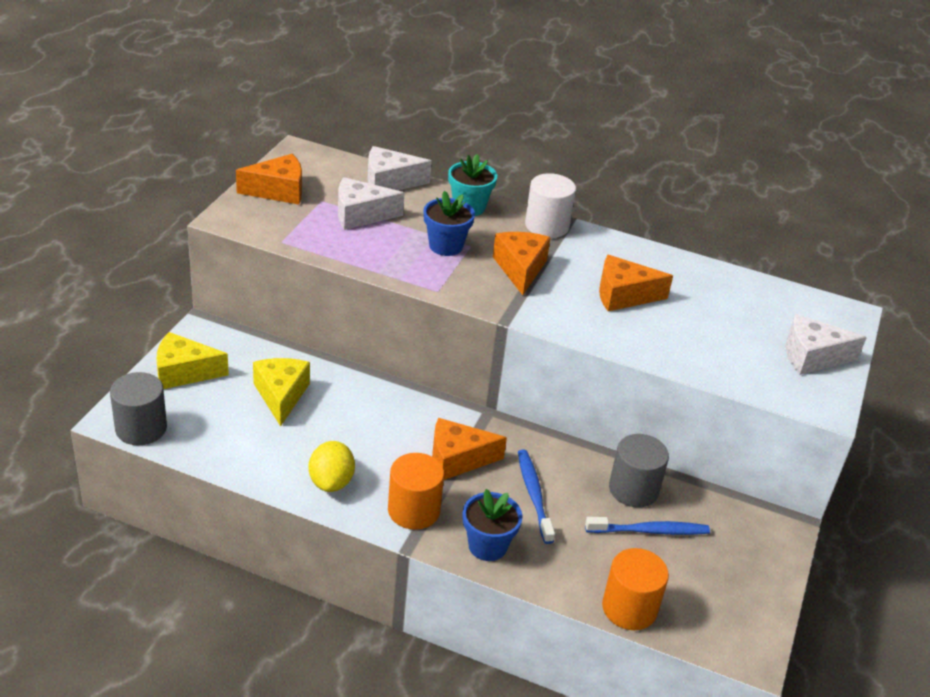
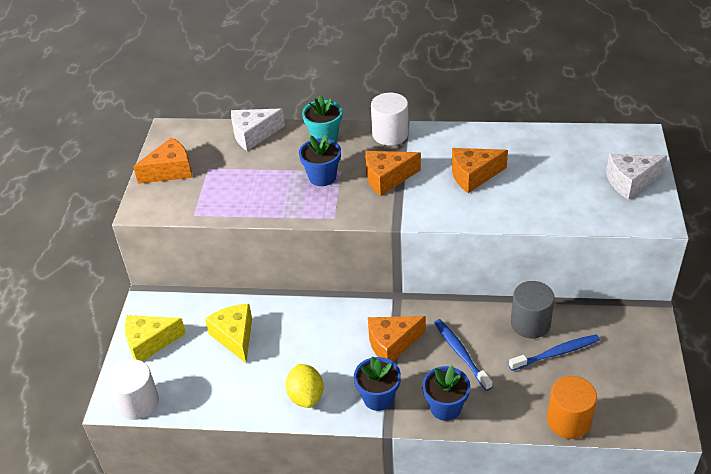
camera: 10 degrees left, 5 degrees up
grey cylinder [110,372,167,445] -> white cylinder [107,359,159,420]
white cheese [338,177,404,230] -> none
orange cylinder [388,453,444,530] -> blue flower pot [354,356,401,411]
orange cheese [493,232,551,295] -> orange cheese turned 90 degrees counterclockwise [365,151,421,196]

